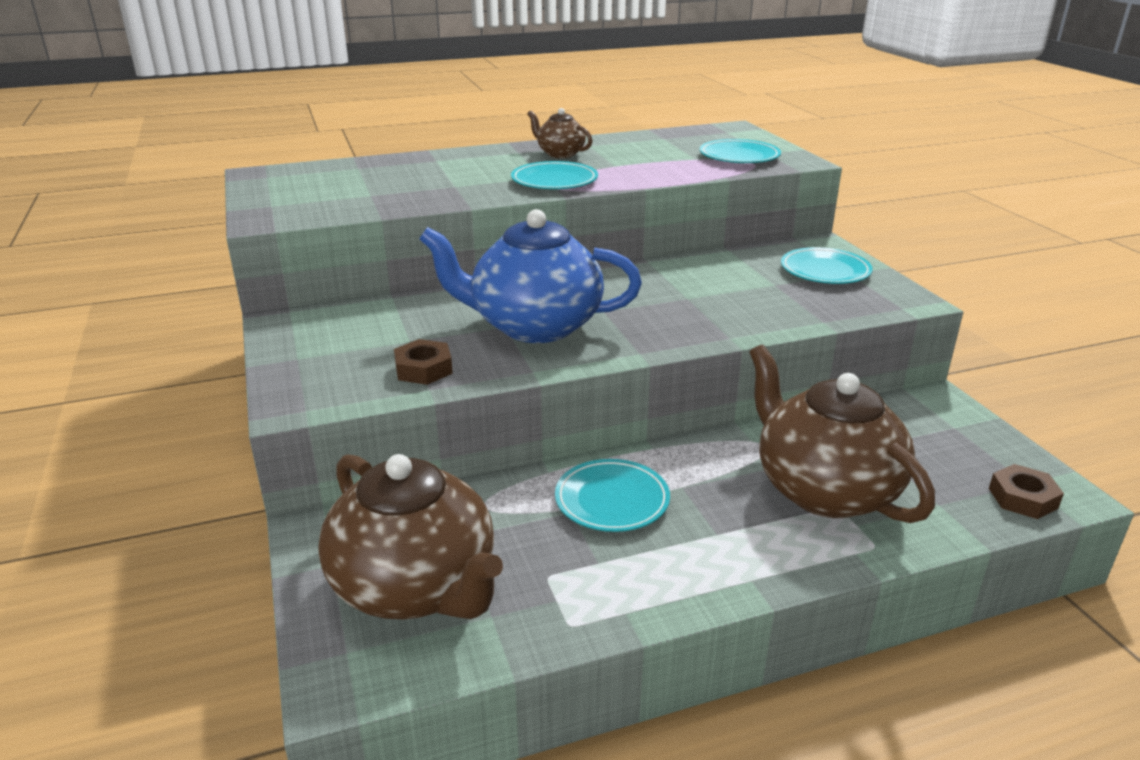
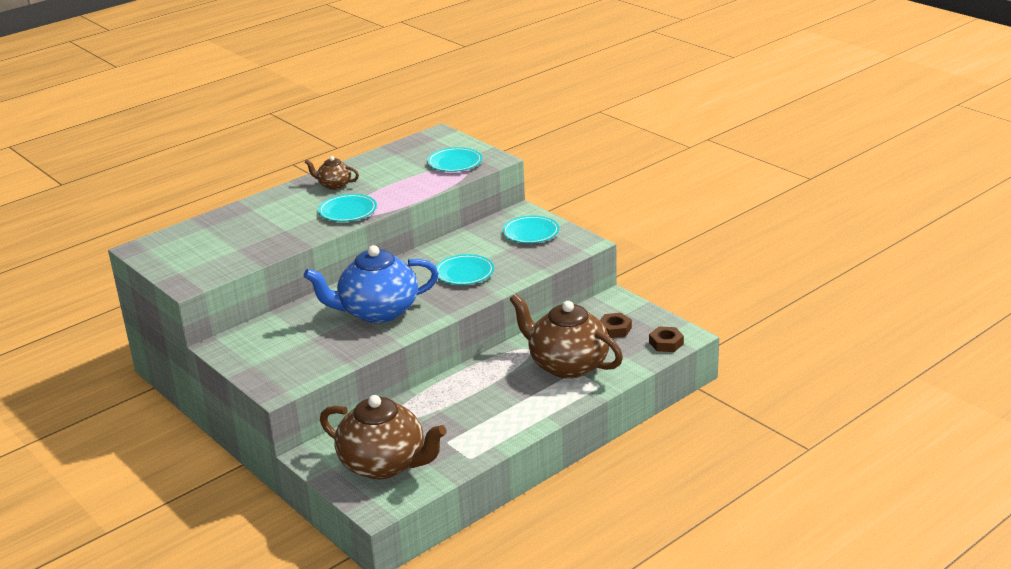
camera: 20 degrees left, 0 degrees up
brown nut [394,339,453,385] -> brown nut moved to [600,313,632,338]
turquoise plate [555,459,670,532] -> turquoise plate moved to [436,254,494,285]

